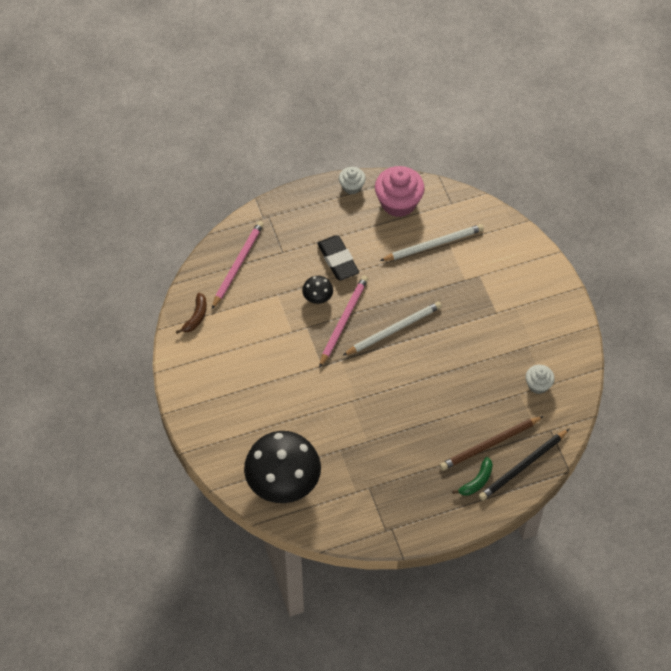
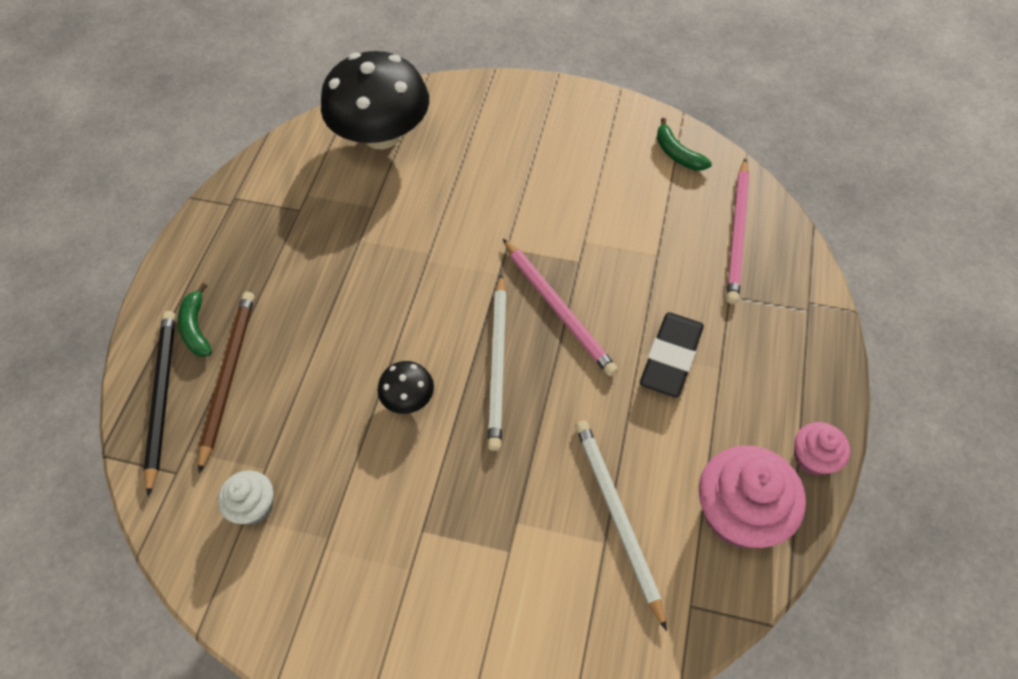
camera: 125 degrees right, 0 degrees up
brown banana [176,293,207,334] -> green banana [657,118,712,171]
pink pencil [212,221,264,309] -> pink pencil turned 45 degrees clockwise [726,159,749,304]
black mushroom [302,276,333,304] -> black mushroom moved to [378,361,434,414]
black eraser [317,235,359,280] -> black eraser turned 75 degrees counterclockwise [640,312,704,398]
white cupcake [339,167,366,194] -> pink cupcake [794,422,850,476]
white pencil [380,224,484,261] -> white pencil turned 150 degrees clockwise [575,421,667,631]

